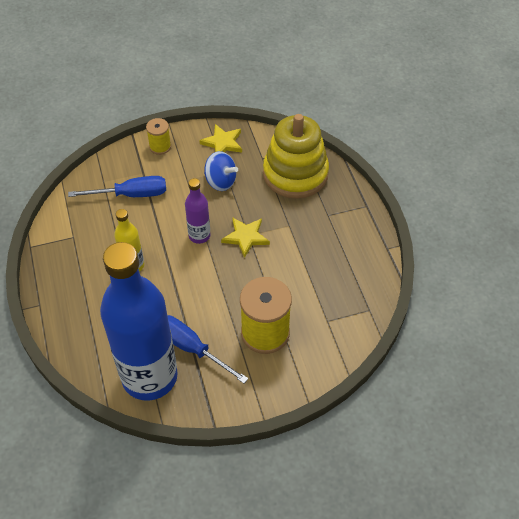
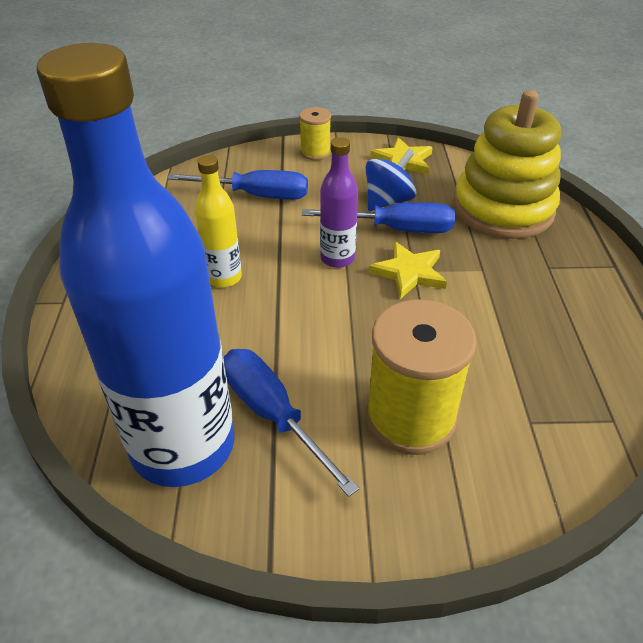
camera: 15 degrees right, 10 degrees down
blue spinning top [204,151,238,191] -> blue spinning top turned 90 degrees counterclockwise [366,149,416,211]
none -> blue screwdriver [302,202,455,233]

